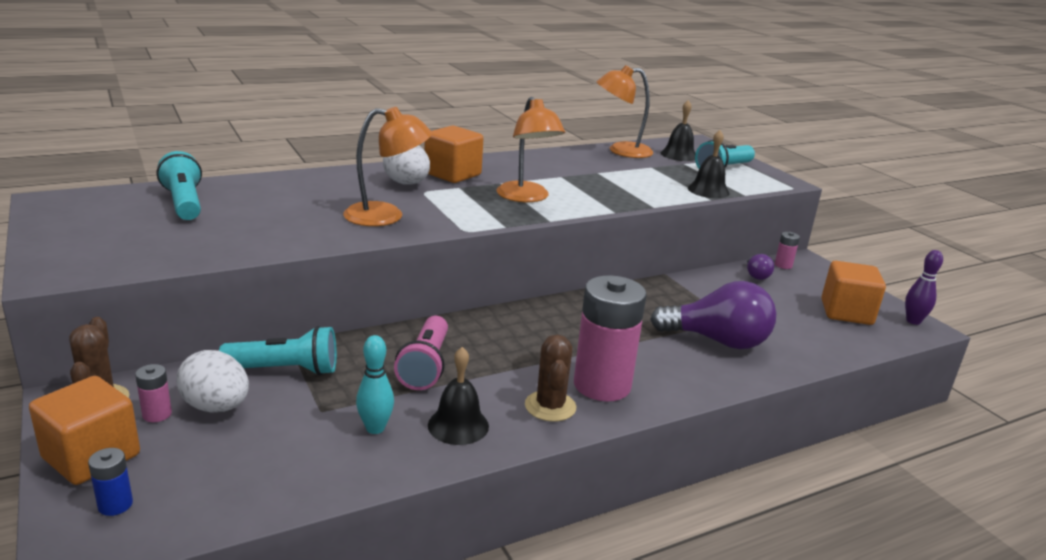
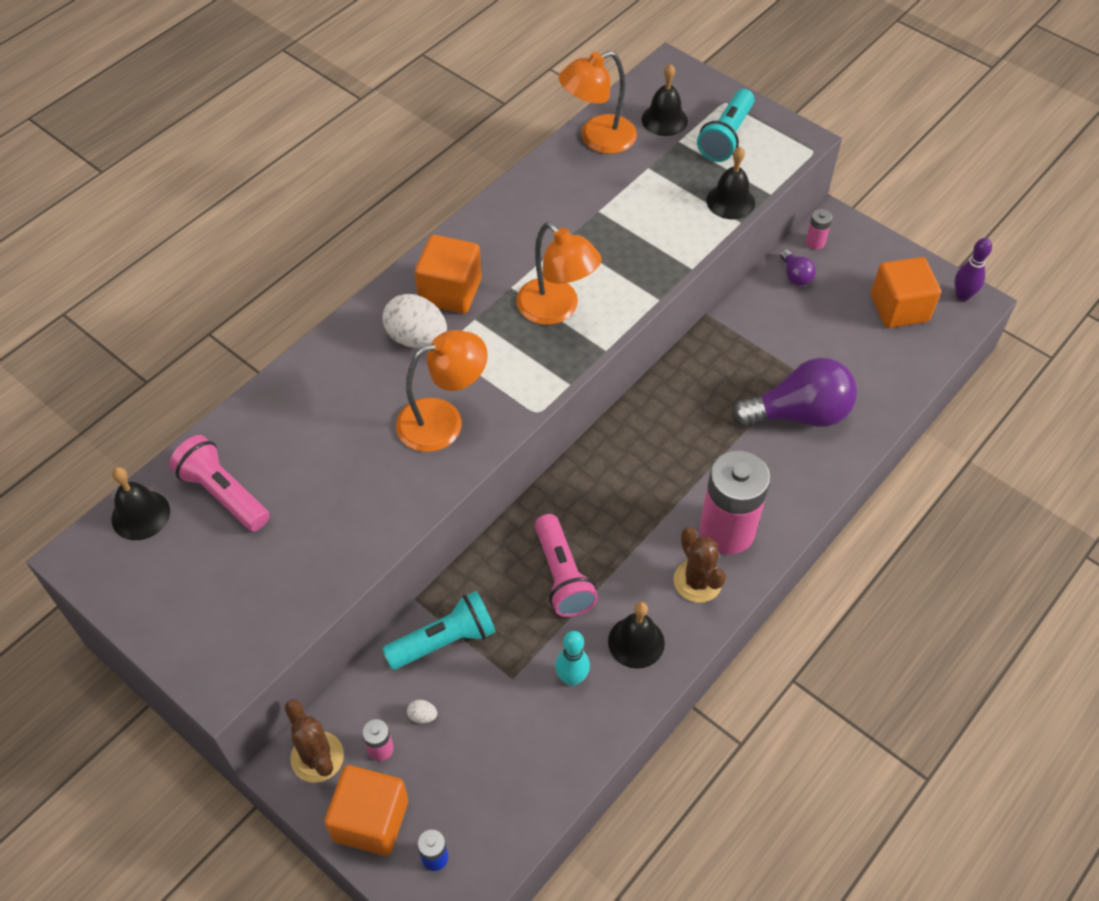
camera: 20 degrees left, 30 degrees up
turquoise flashlight [157,151,202,220] -> pink flashlight [169,435,270,531]
white egg [176,350,249,413] -> white egg [407,700,437,724], size x0.40
none -> black bell [111,467,170,540]

